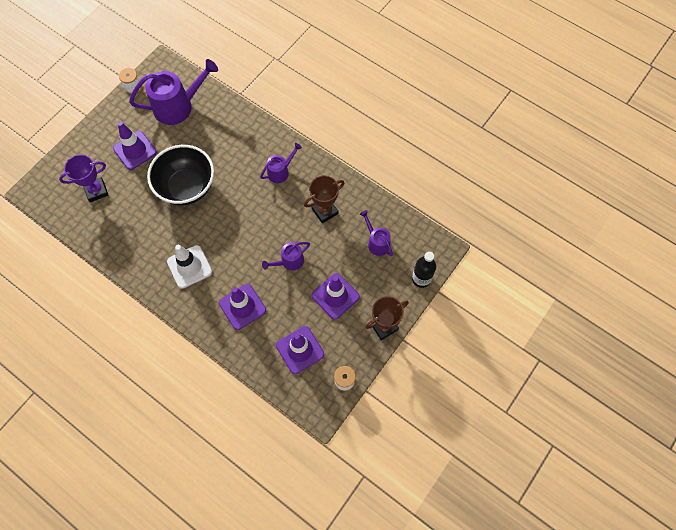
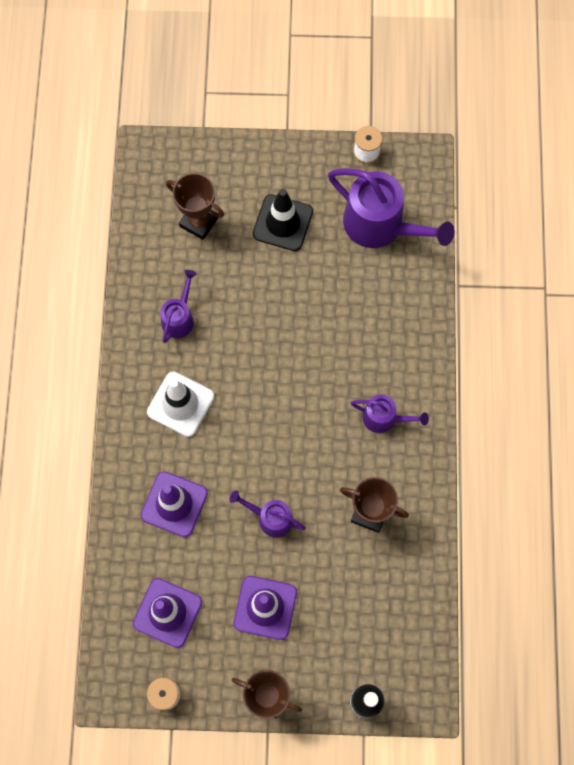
camera: 55 degrees right, 5 degrees up
purple trophy [59,154,108,202] -> brown trophy [166,173,224,240]
purple traffic cone [113,121,157,170] -> black traffic cone [253,189,313,251]
black bowl [147,145,214,205] -> none
purple watering can [360,210,393,256] -> purple watering can moved to [160,270,197,343]

